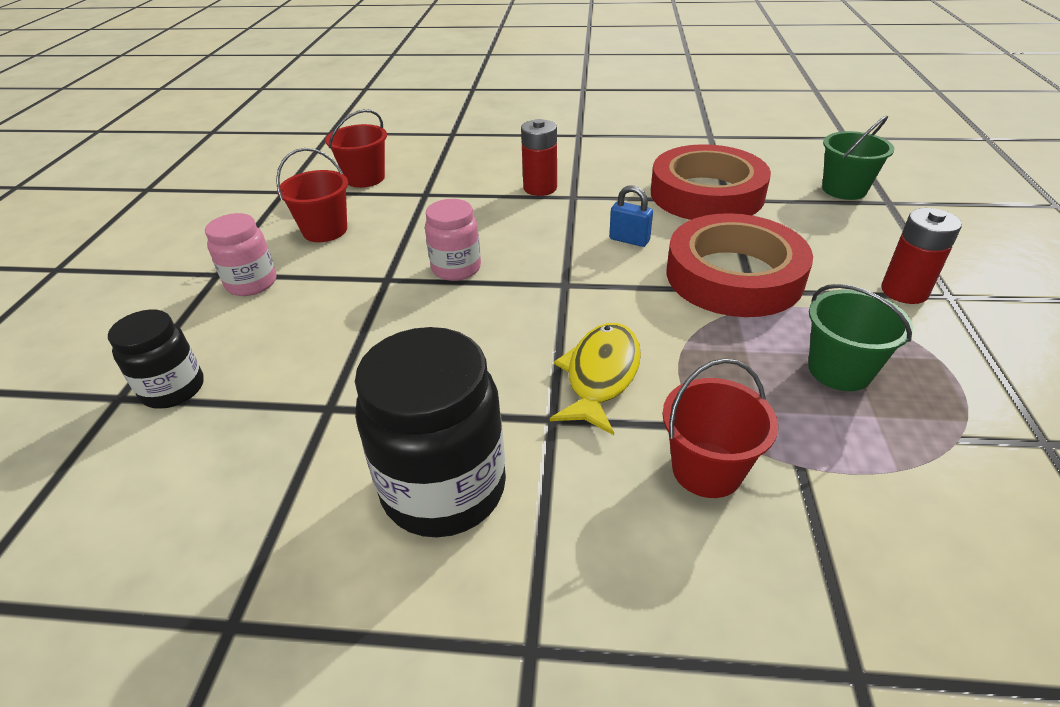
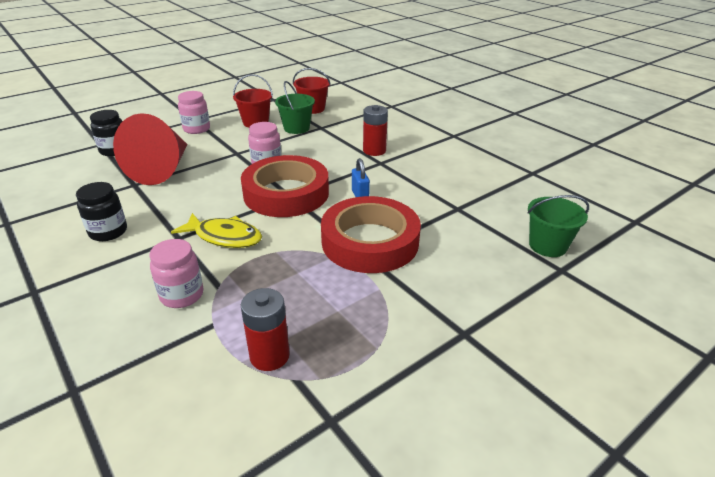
camera: 45 degrees right, 5 degrees down
black jar [355,327,506,537] -> black jar [76,182,127,241], size x0.58
yellow fish [550,323,641,435] -> yellow fish turned 45 degrees clockwise [171,213,262,248]
red tape [651,144,771,220] -> red tape moved to [241,155,329,217]
red bucket [662,358,778,498] -> pink jar [150,239,203,308]
green bucket [808,284,913,391] -> green bucket moved to [275,81,315,134]
red battery [881,208,962,304] -> red battery moved to [241,288,290,371]
none -> red cone [113,113,188,185]

